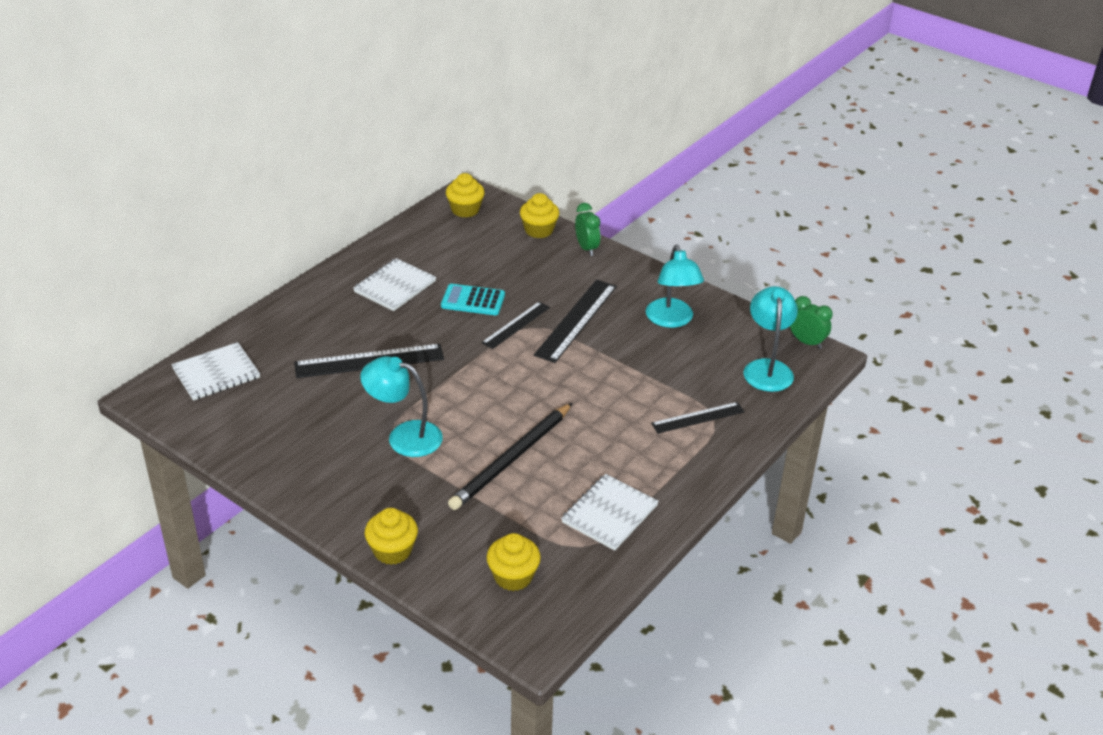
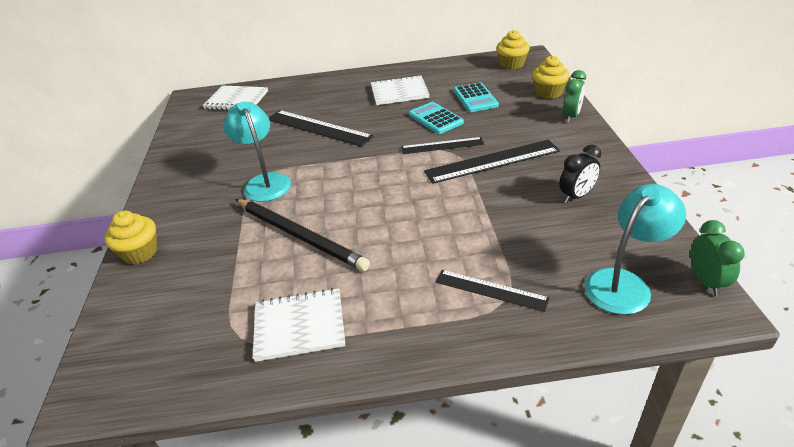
camera: 50 degrees right, 0 degrees up
black pencil [448,403,572,510] -> black pencil turned 135 degrees counterclockwise [235,199,370,271]
yellow cupcake [486,533,541,591] -> none
turquoise lamp [646,245,704,328] -> black clock [559,145,601,203]
none -> turquoise calculator [454,82,499,112]

